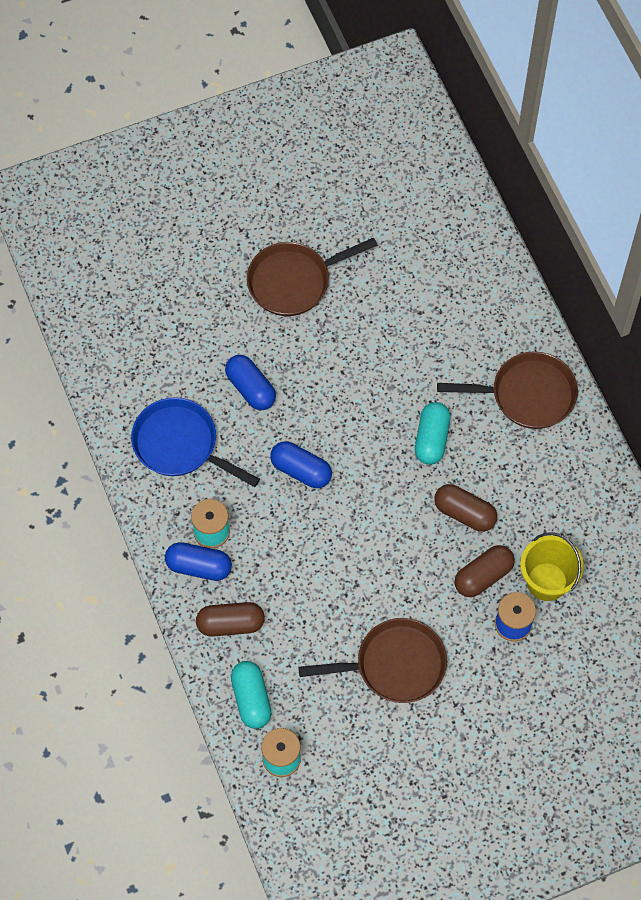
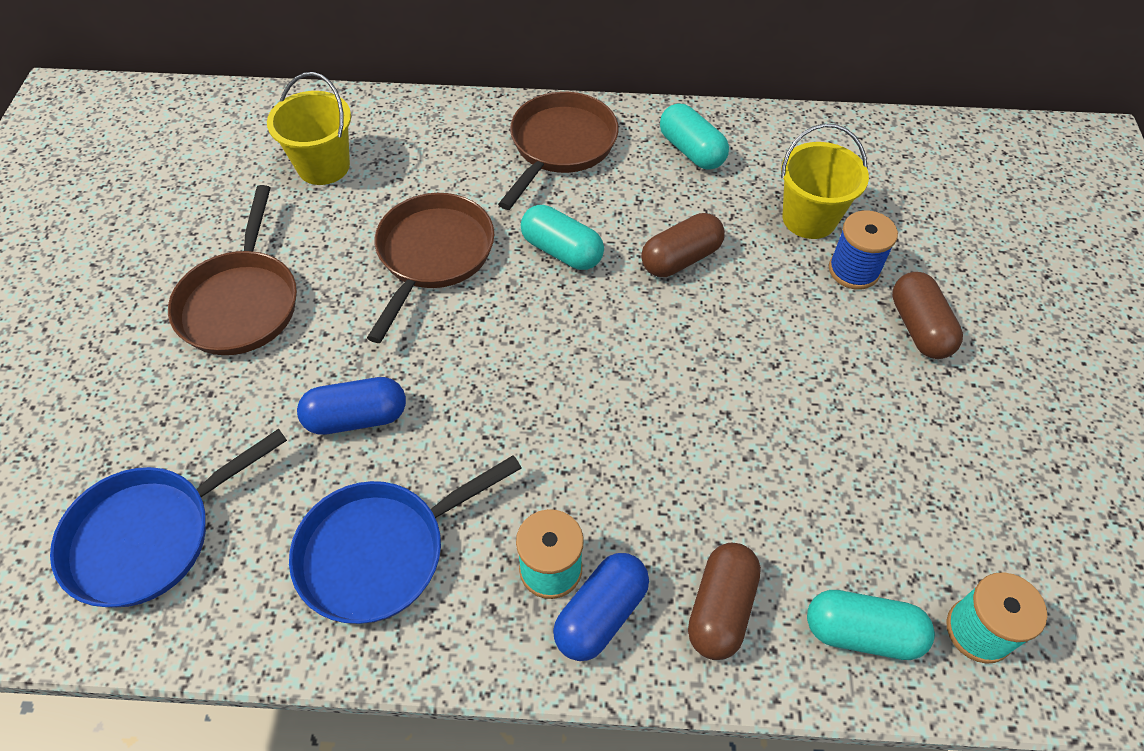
camera: 65 degrees left, 10 degrees down
blue capsule [270,441,332,488] -> none
brown pan [298,618,447,703] -> brown pan moved to [367,193,494,343]
brown capsule [455,545,515,597] -> brown capsule moved to [892,272,963,359]
none -> blue pan [50,429,287,607]
none -> yellow bucket [267,72,351,185]
none -> turquoise capsule [660,103,729,170]

